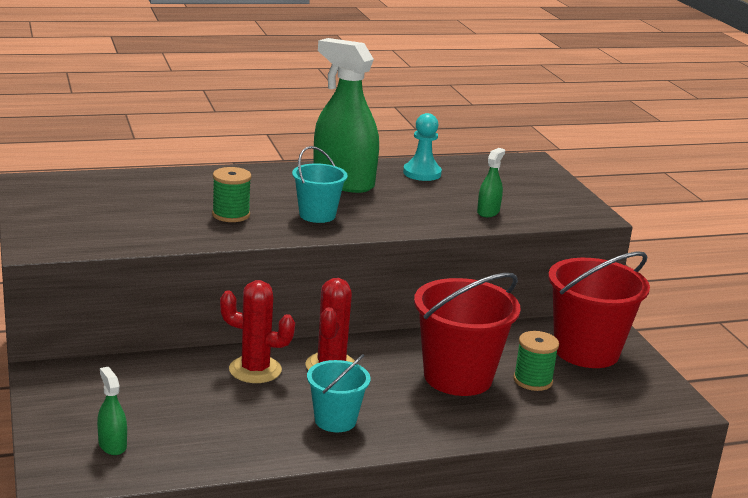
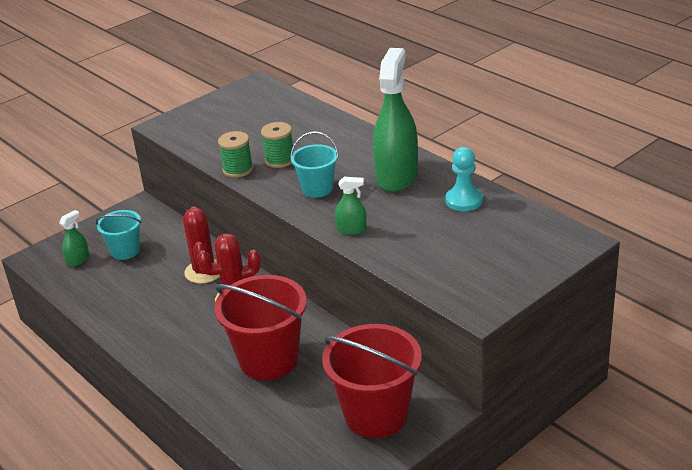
camera: 70 degrees right, 10 degrees up
turquoise bucket [307,354,371,432] -> turquoise bucket moved to [96,210,141,260]
green spray bottle [477,148,505,217] -> green spray bottle moved to [335,177,367,235]
green spool [513,331,559,391] -> green spool moved to [218,131,253,178]

